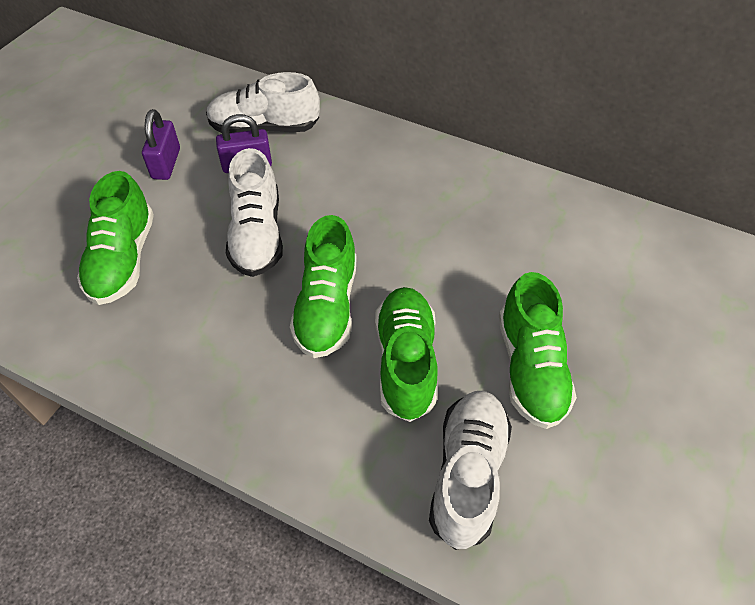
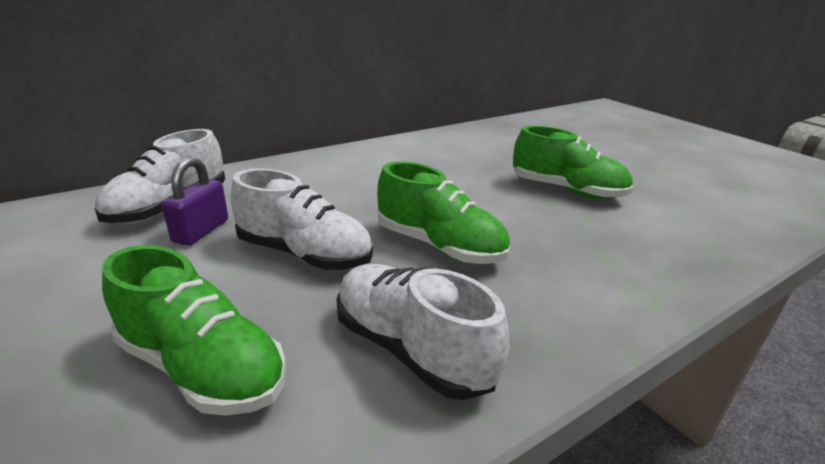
camera: 60 degrees left, 25 degrees down
purple padlock [142,109,180,180] -> none
green shoe [375,287,438,422] -> none
white shoe [429,391,512,550] -> white shoe moved to [337,264,510,400]

